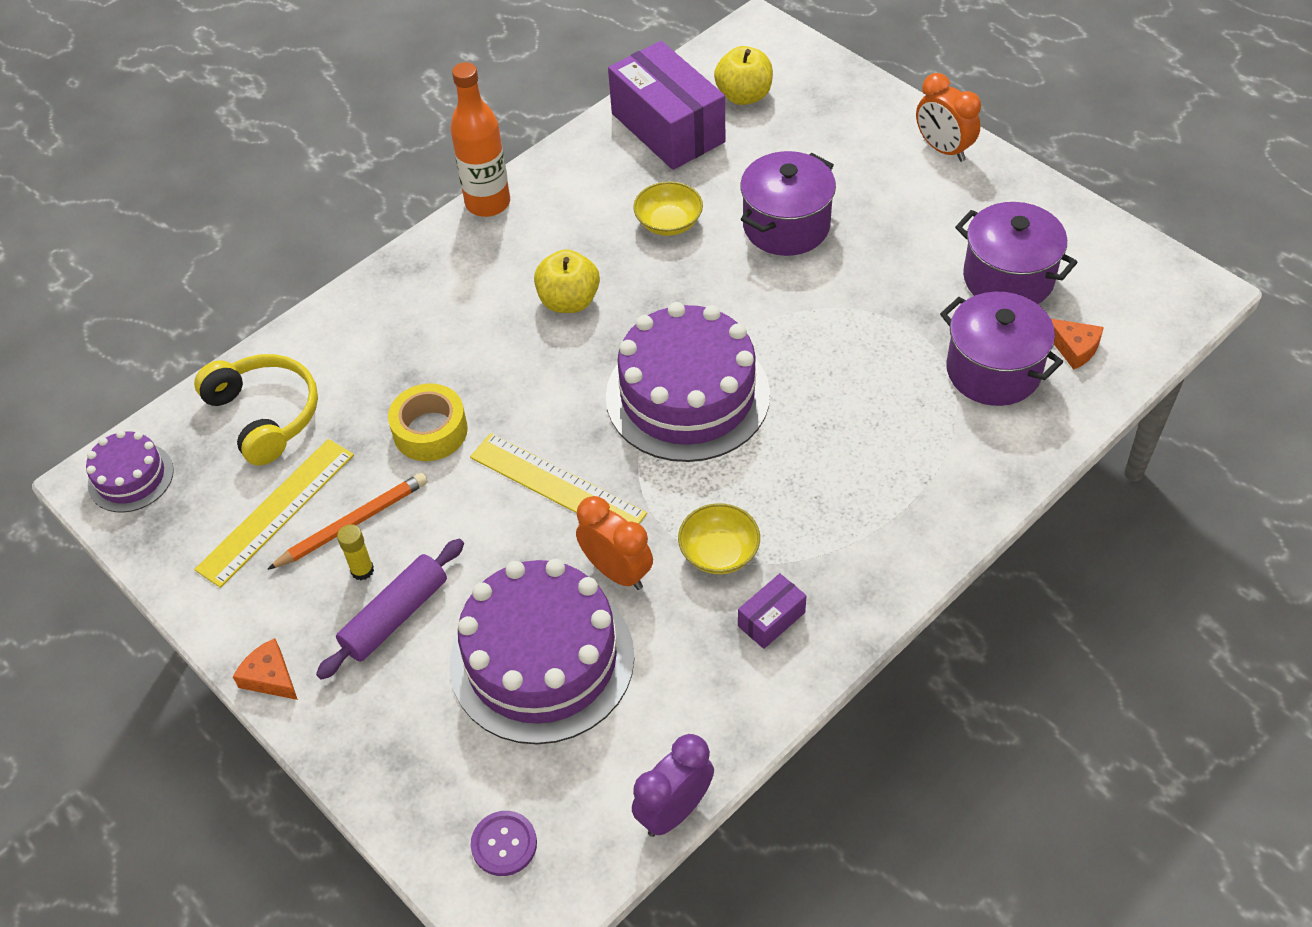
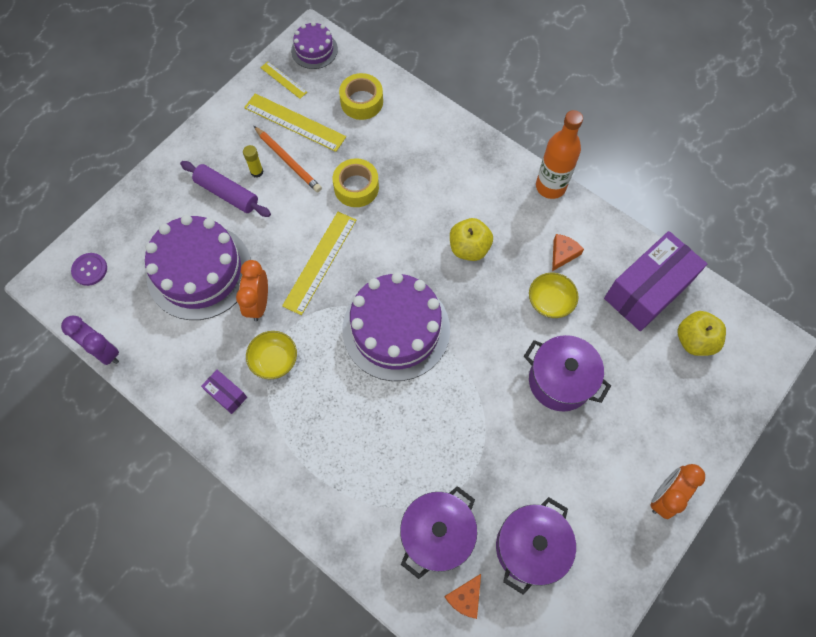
camera: 80 degrees right, 15 degrees up
yellow headphones [194,354,318,466] -> yellow tape [339,73,383,120]
orange cheese [233,638,298,700] -> orange cheese moved to [552,234,584,271]
orange clock [576,496,653,590] -> orange clock turned 150 degrees clockwise [236,260,268,321]
none -> yellow ruler [260,62,307,99]

